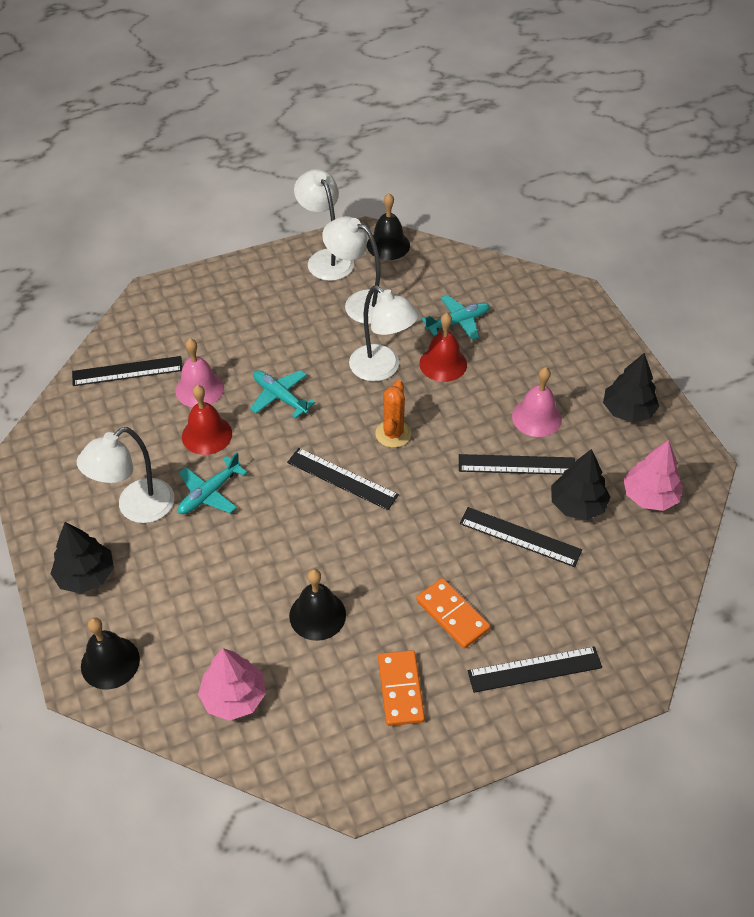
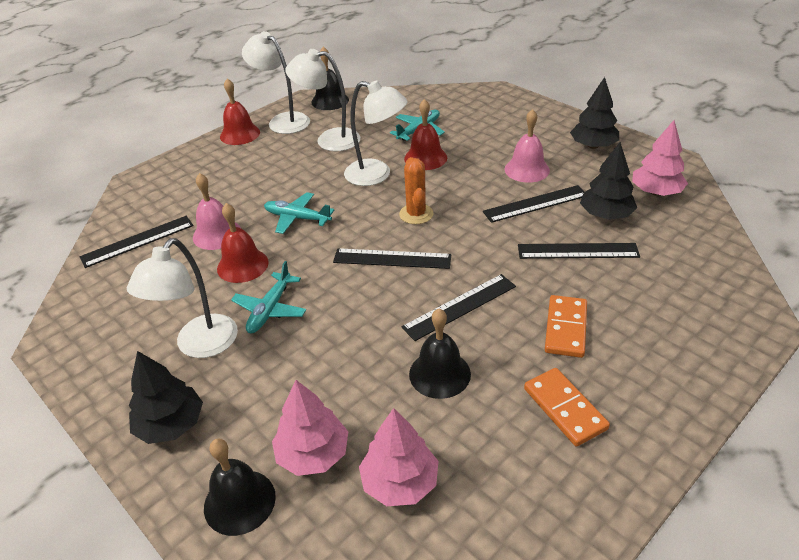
camera: 20 degrees left, 10 degrees down
orange domino [416,578,490,649] -> orange domino turned 75 degrees clockwise [545,295,587,358]
black ruler [468,646,602,693] -> black ruler moved to [401,274,516,341]
none -> red bell [220,78,260,145]
none -> pink tree [272,380,348,476]

